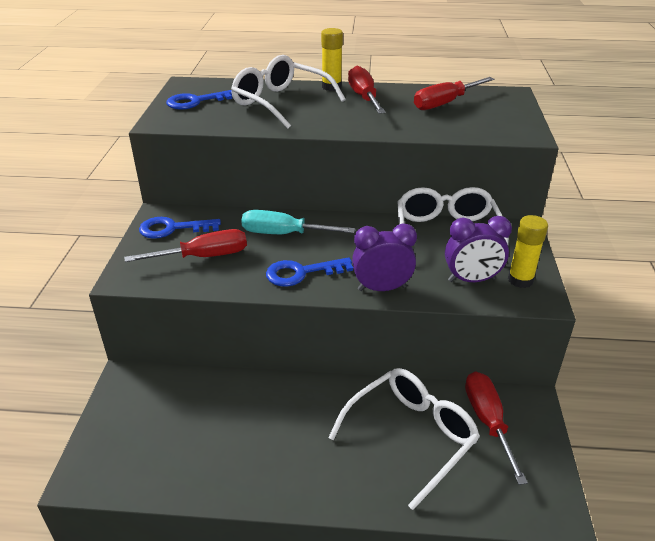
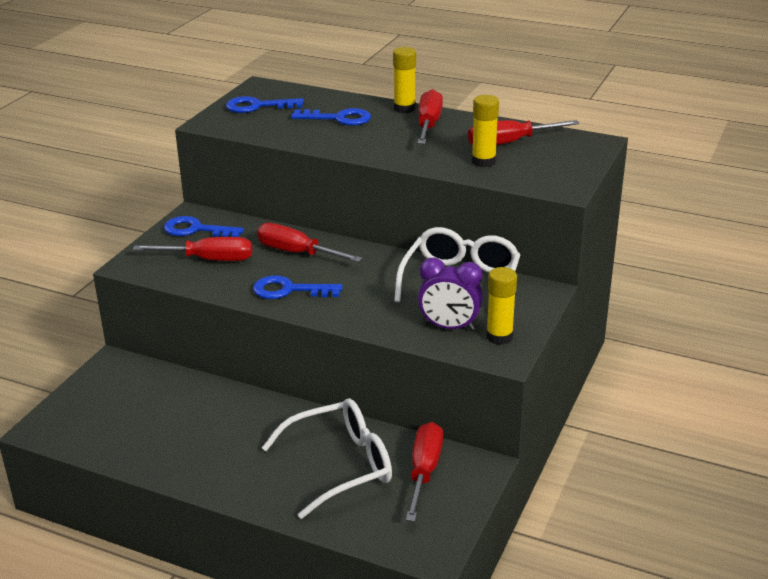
camera: 20 degrees right, 5 degrees down
white glasses [231,55,346,129] -> blue key [291,108,371,126]
turquoise screwdriver [241,210,355,234] -> red screwdriver [257,223,363,262]
purple clock [352,223,417,291] -> none
none -> yellow glue stick [472,95,499,167]

